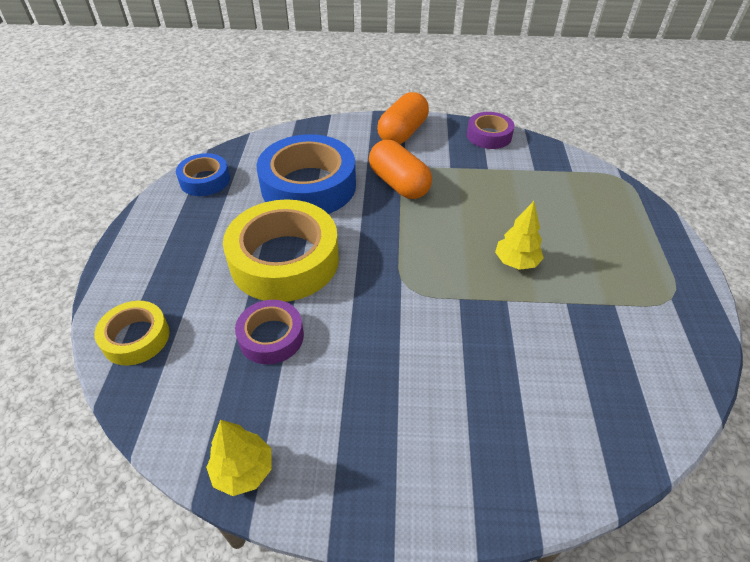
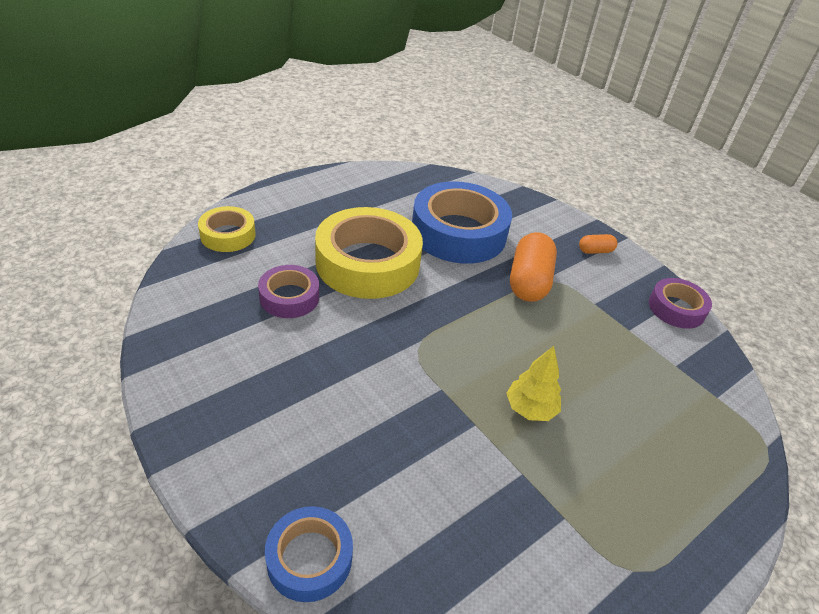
camera: 45 degrees right, 5 degrees down
blue tape [176,153,230,196] -> blue tape moved to [265,506,353,602]
yellow tree [206,420,272,496] -> none
orange capsule [377,92,429,144] -> orange capsule [579,234,617,254], size x0.49

